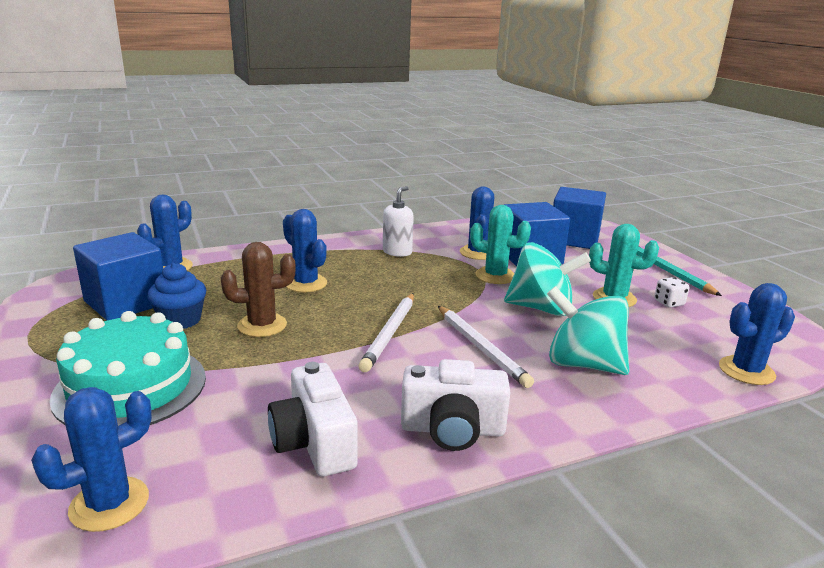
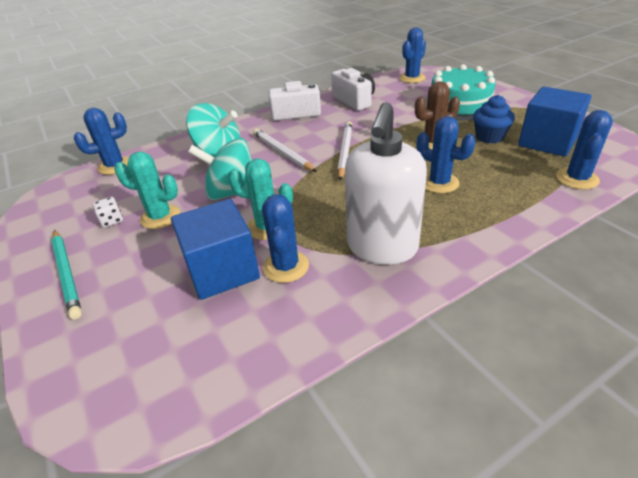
camera: 175 degrees right, 15 degrees up
white soap dispenser [383,186,414,257] -> white soap dispenser [345,102,427,265], size x1.92
blue cube [553,187,606,249] -> none

